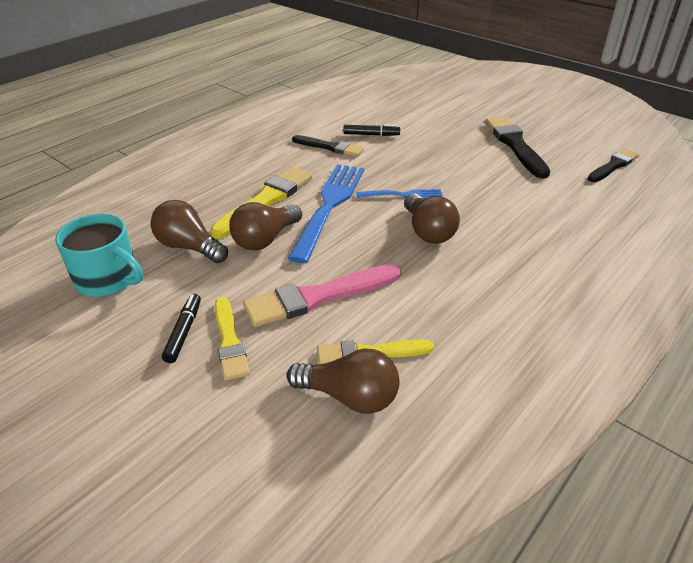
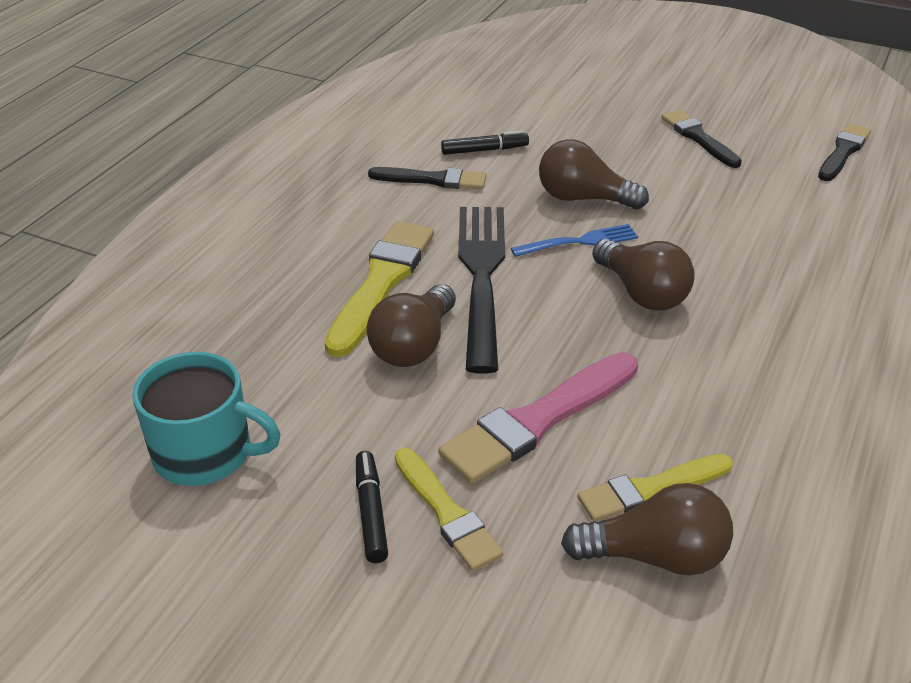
camera: 15 degrees left, 0 degrees up
brown light bulb [150,200,228,263] -> brown light bulb moved to [539,139,649,210]
blue fork [288,164,364,263] -> black fork [458,207,505,374]
black brush [485,116,550,179] -> black brush [661,110,742,168], size x0.64

